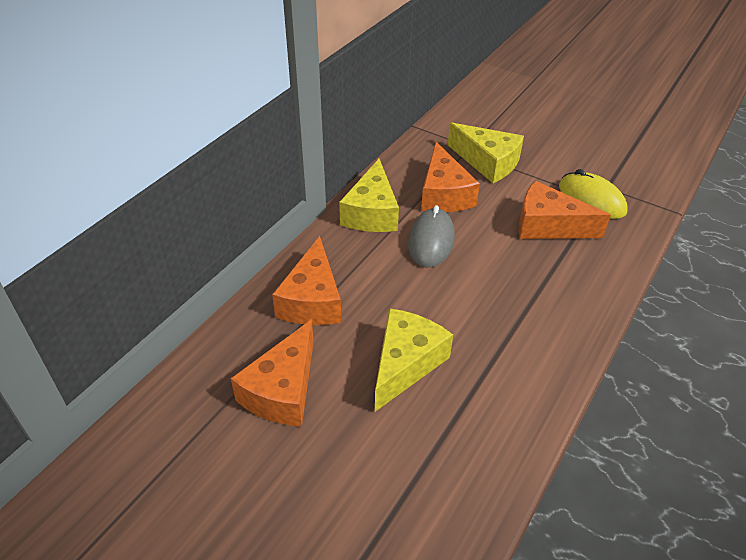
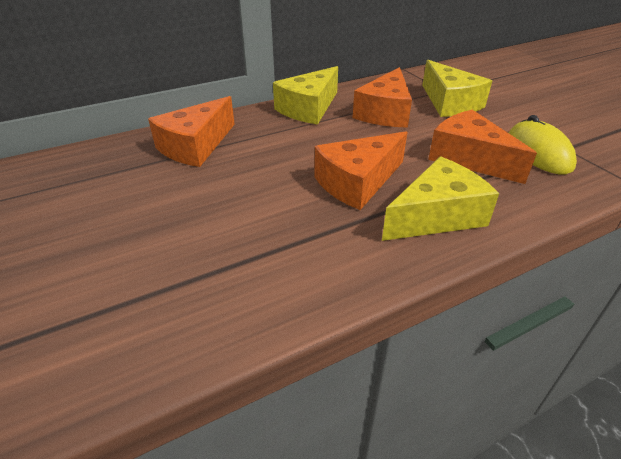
camera: 30 degrees right, 5 degrees down
orange cheese [231,319,314,427] -> orange cheese moved to [314,131,407,210]
yellow cheese [375,308,453,412] -> yellow cheese moved to [382,157,499,241]
grey mouse [408,205,455,267] -> none

